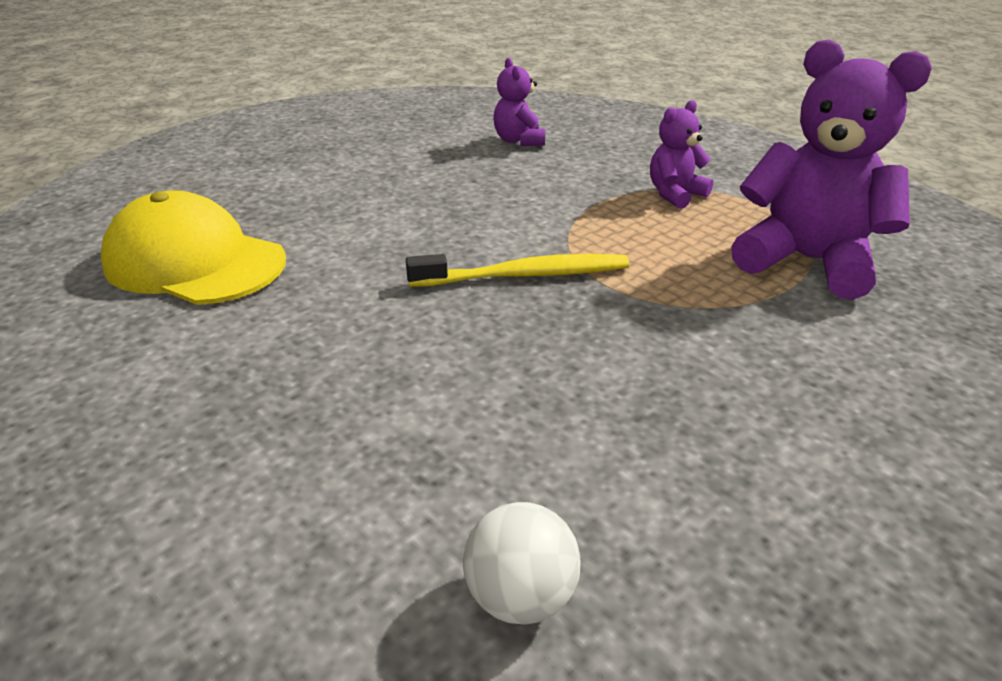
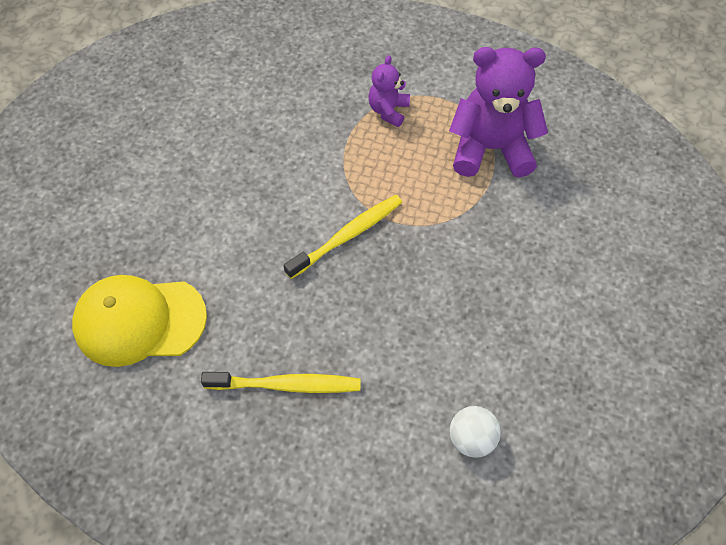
camera: 30 degrees left, 25 degrees up
purple teddy bear [493,58,545,146] -> none
none -> yellow toothbrush [201,372,361,393]

